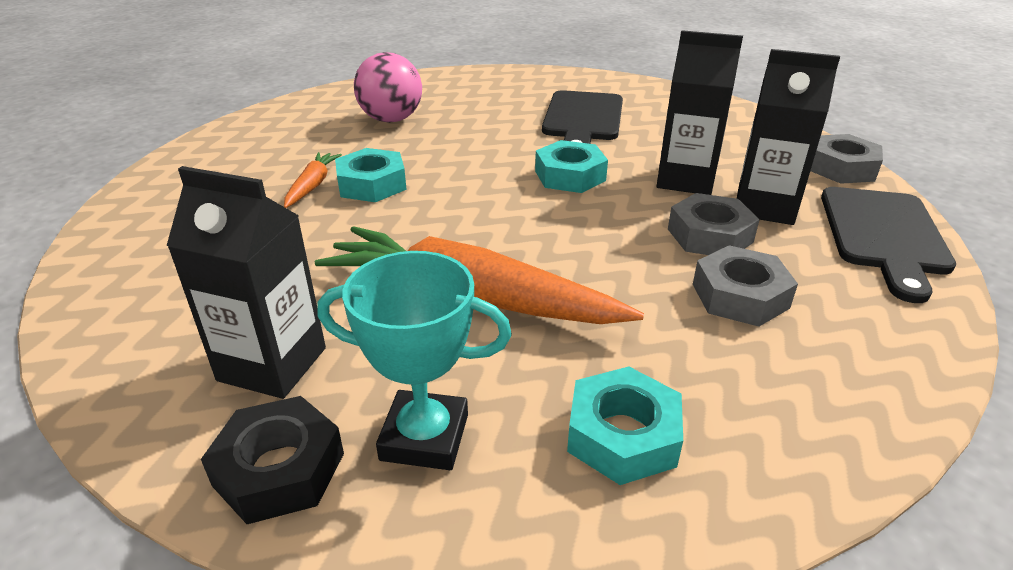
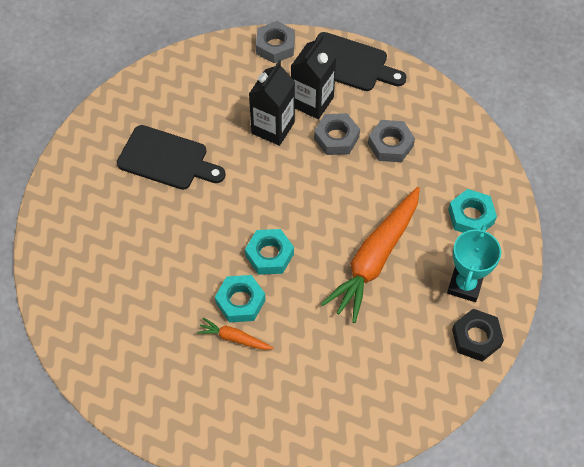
camera: 80 degrees left, 25 degrees up
black carton [167,166,326,399] -> none
pink ball [354,52,422,123] -> none
turquoise nut [535,140,608,193] -> turquoise nut moved to [245,229,294,275]

